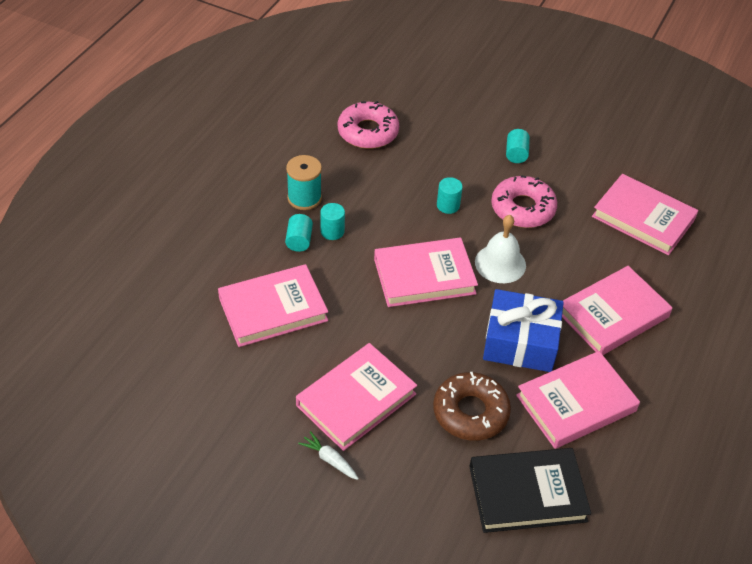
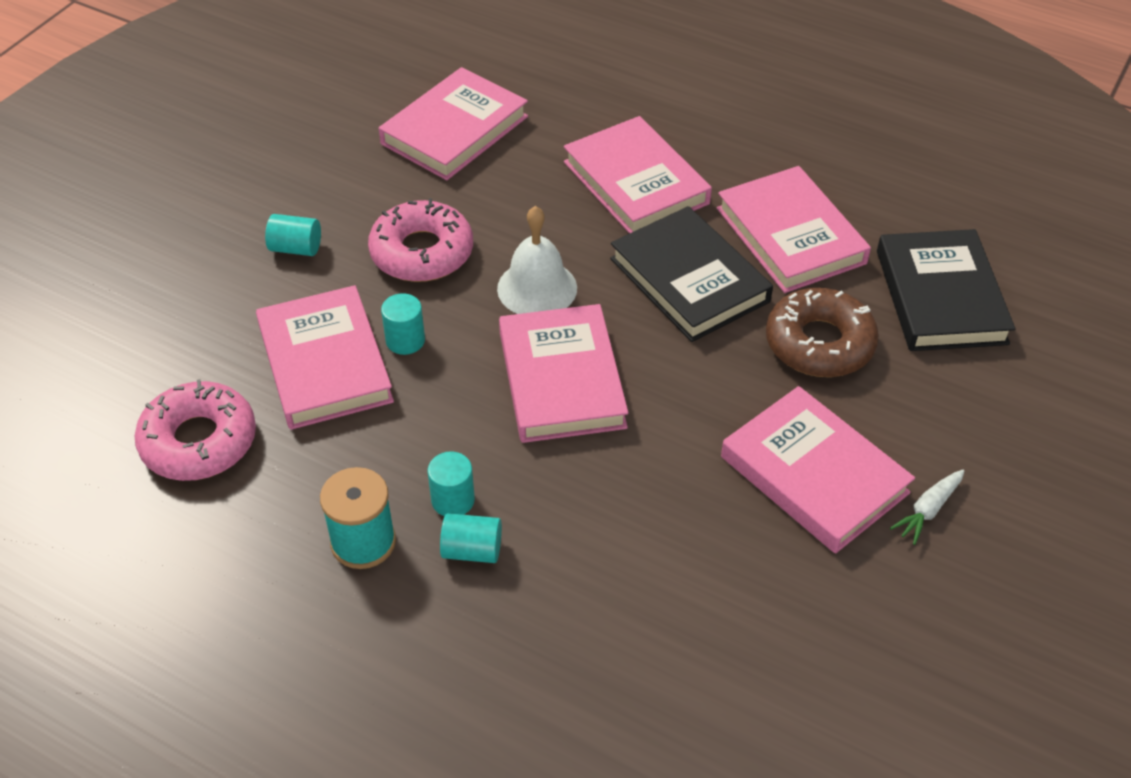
camera: 85 degrees left, 0 degrees up
pink book [218,264,328,347] -> pink book moved to [256,285,394,430]
blue gift [483,289,564,372] -> black book [610,206,773,342]

